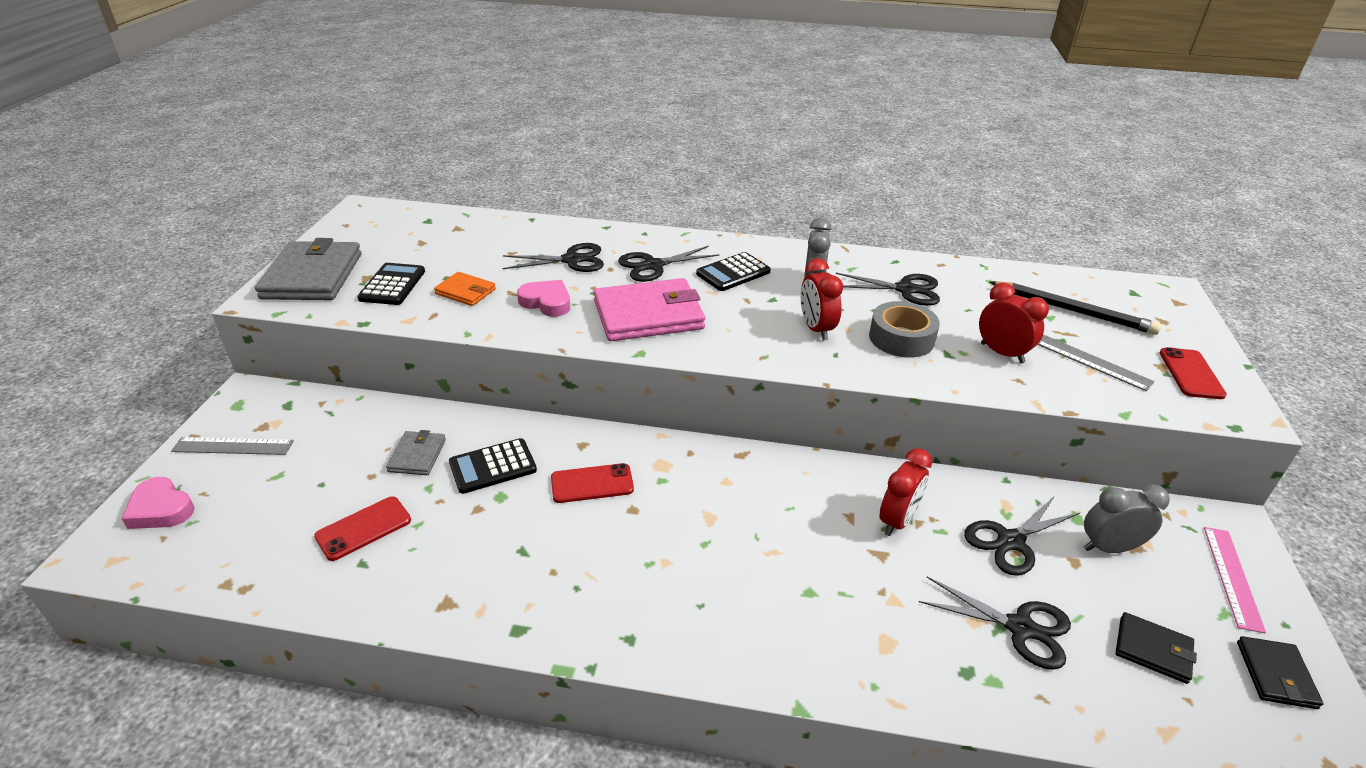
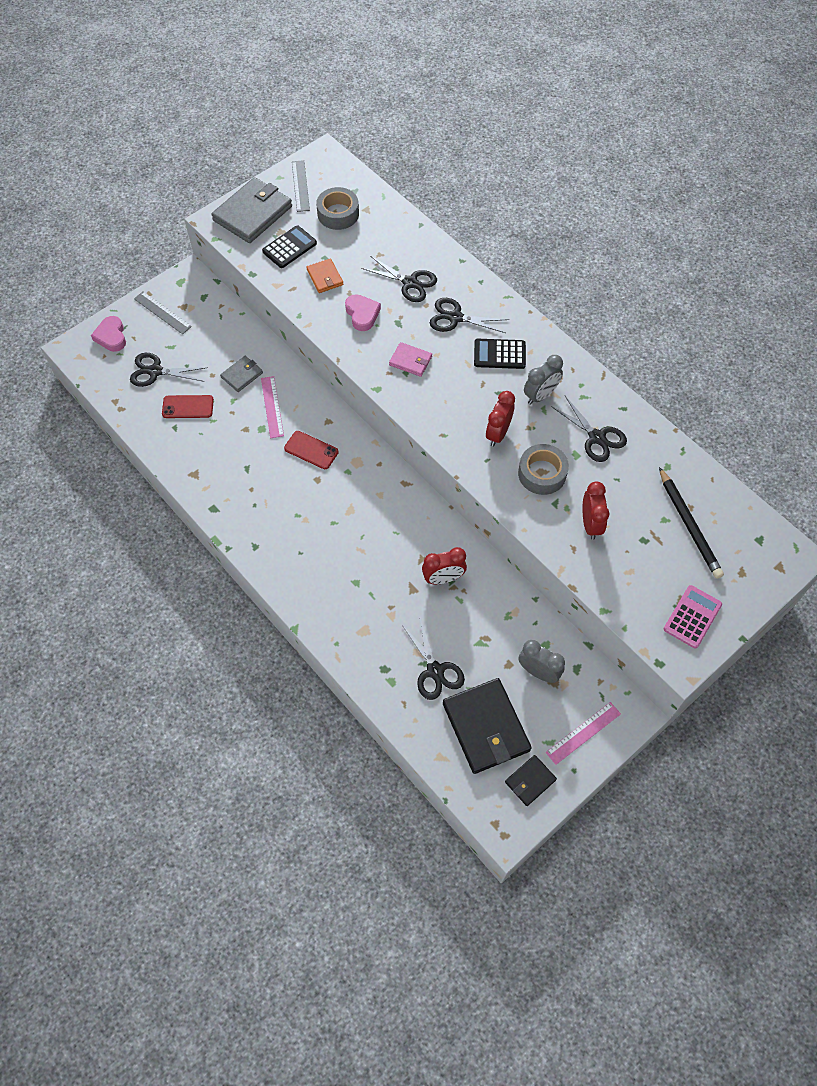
camera: 40 degrees right, 25 degrees up
black calculator [449,438,537,494] -> pink ruler [261,376,284,438]
pink wallet [594,278,705,341] -> pink wallet [389,342,432,377], size x0.51
black scissors [964,496,1080,576] -> black scissors moved to [130,353,208,387]
grey ruler [1038,335,1154,391] -> grey ruler moved to [292,160,310,212]
black wallet [1116,612,1197,684] -> black wallet [443,678,532,774], size x1.97
red phone [1159,347,1227,399] -> pink calculator [663,585,722,648]
none -> grey tape [316,187,359,230]

